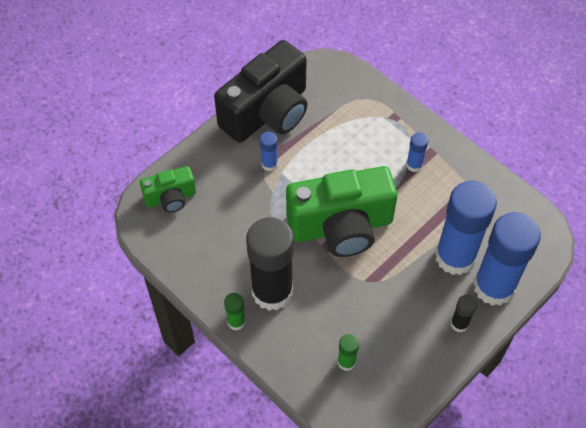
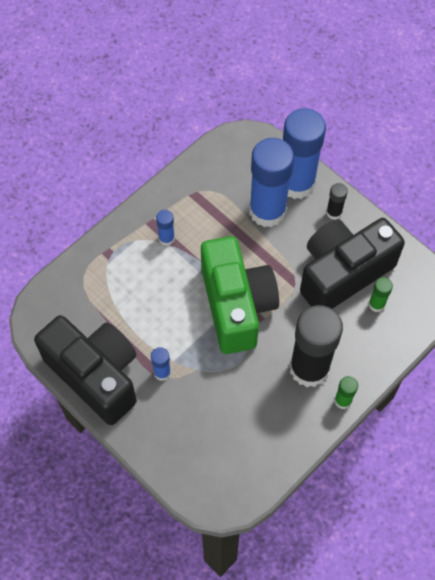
camera: 90 degrees left, 5 degrees up
green camera [140,166,196,212] -> none
none -> black camera [300,218,405,309]

